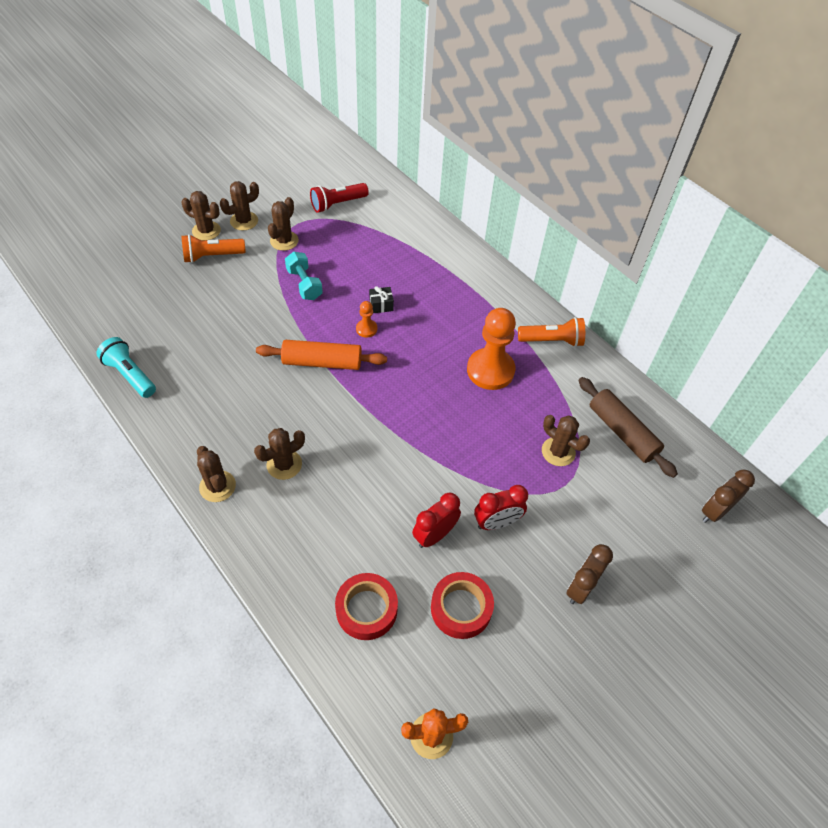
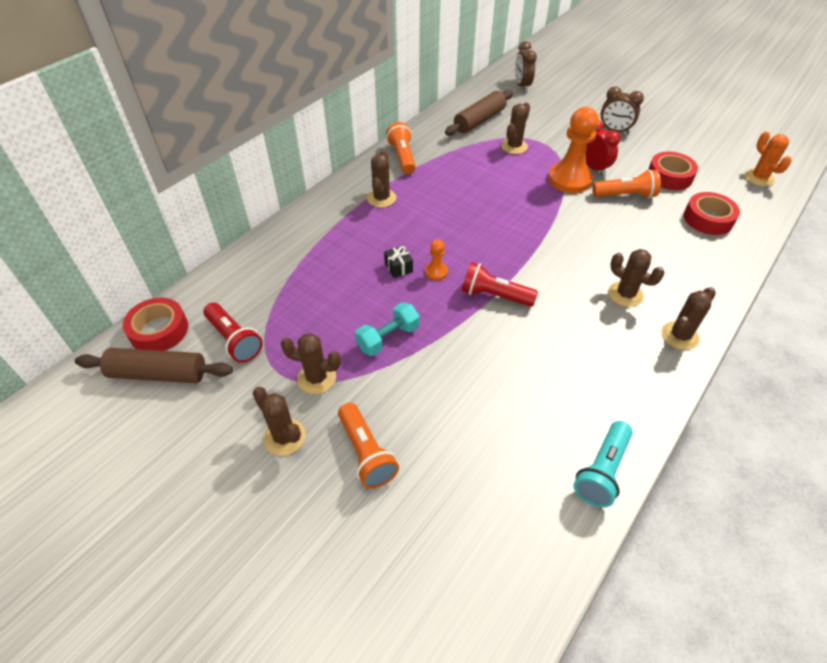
camera: 100 degrees left, 5 degrees down
brown cactus [181,191,221,240] -> brown cactus moved to [367,150,396,207]
orange rolling pin [256,340,387,370] -> red flashlight [462,262,538,307]
red clock [412,493,461,548] -> orange flashlight [592,169,661,198]
orange pawn [467,308,516,390] -> orange pawn moved to [548,107,599,193]
brown clock [702,470,755,523] -> brown clock turned 45 degrees clockwise [515,41,537,92]
none -> brown rolling pin [75,348,233,383]
none -> red tape [123,298,188,351]

